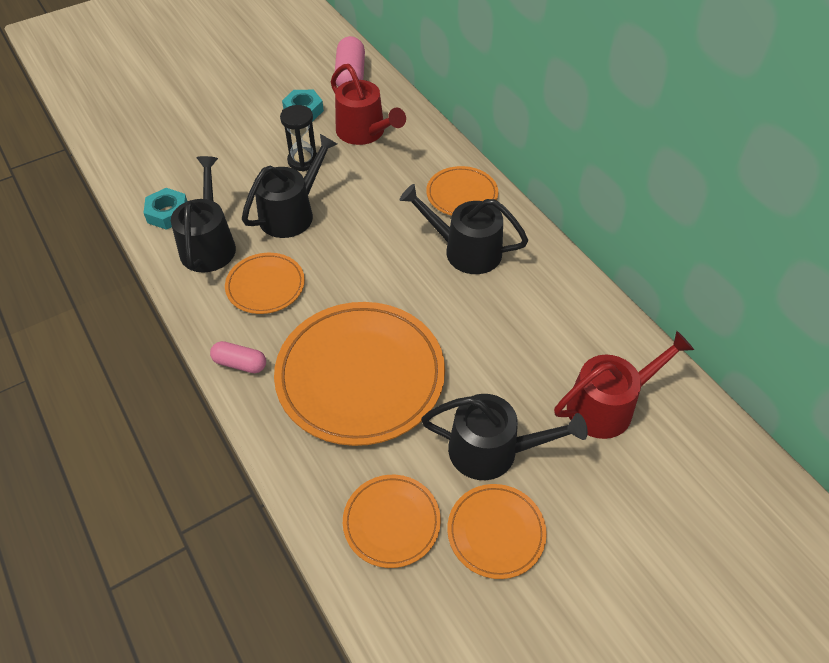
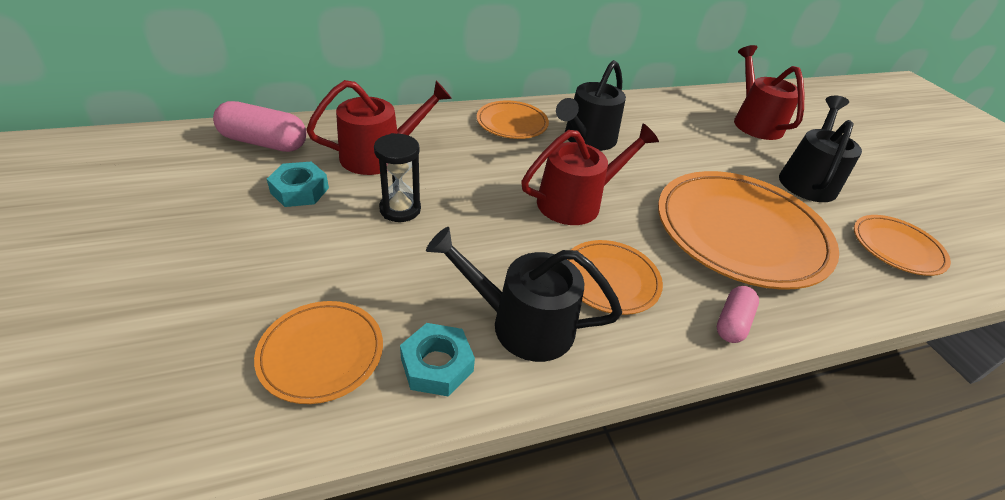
camera: 80 degrees left, 10 degrees down
black watering can [242,134,337,238] -> none
orange plate [447,484,547,579] -> orange plate moved to [254,301,383,404]
none -> red watering can [521,124,659,225]

